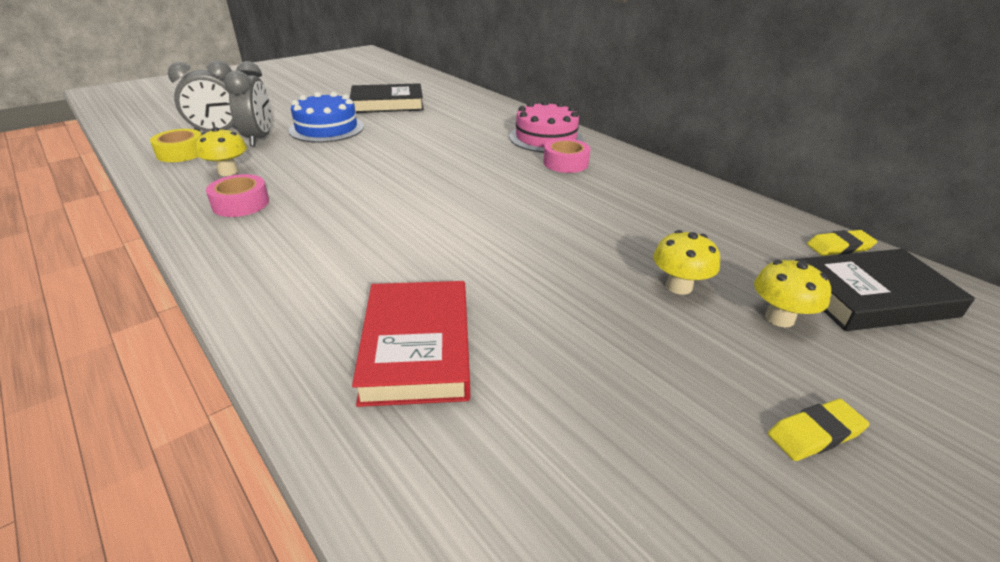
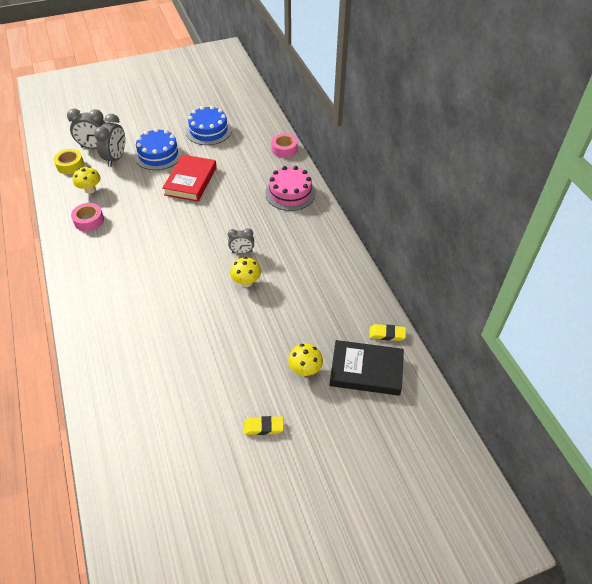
camera: 20 degrees right, 15 degrees up
black book [350,83,424,113] -> blue cake [186,106,232,145]
red book [352,281,470,407] -> red book moved to [162,154,217,202]
pink tape [543,139,590,173] -> pink tape moved to [271,133,298,158]
yellow mushroom [653,230,720,295] -> yellow mushroom moved to [230,257,261,287]
none -> grey clock [228,228,254,254]

